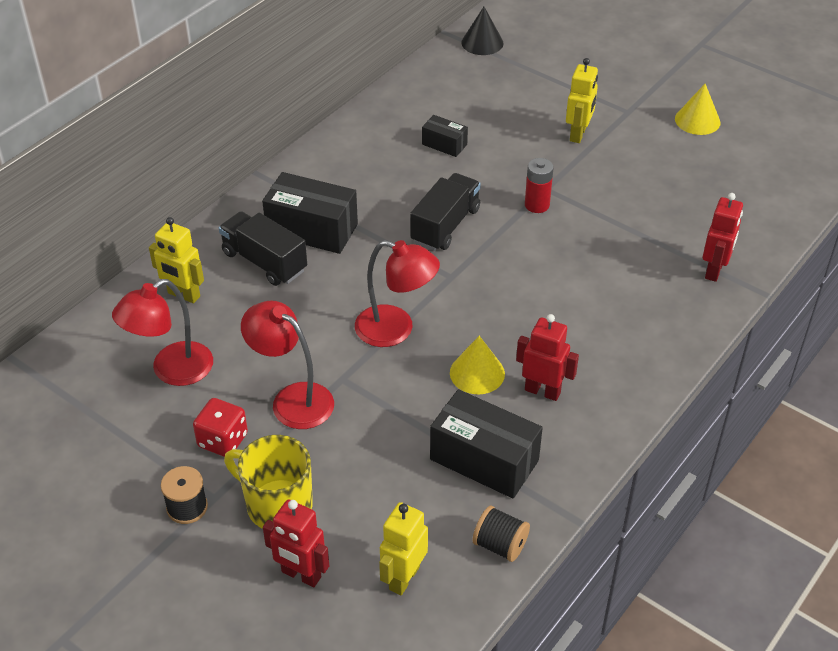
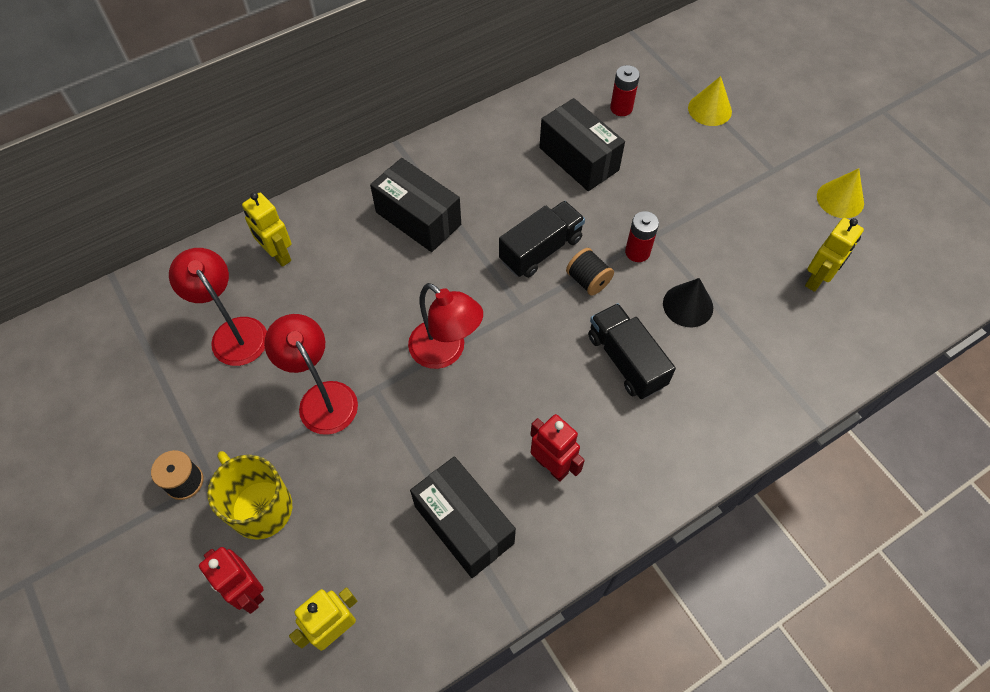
camera: 20 degrees right, 15 degrees up
red lamp [112,279,213,386] -> red lamp turned 75 degrees clockwise [169,248,267,366]
red dice [193,398,248,457] -> none
black truck [219,211,307,286] -> black truck moved to [588,303,676,399]
black box [422,115,468,157] -> black box [539,98,625,191], size x1.89
yellow cone [450,336,505,394] -> yellow cone moved to [688,76,732,126]
black cone [461,7,504,55] -> black cone moved to [663,278,713,327]
black spool [472,505,530,562] -> black spool moved to [566,248,614,296]
yellow robot [566,58,598,143] -> yellow robot moved to [805,218,864,292]
red robot [703,193,743,282] -> none
none -> red battery [610,65,640,116]

